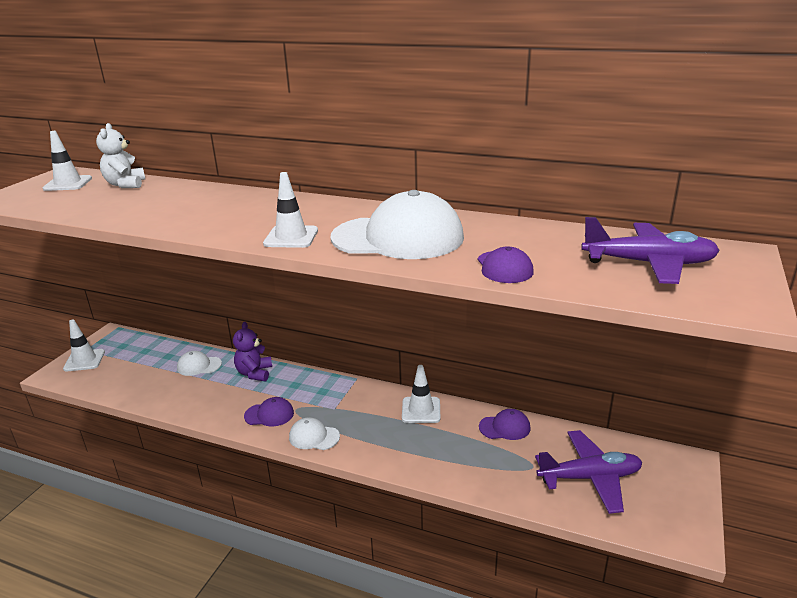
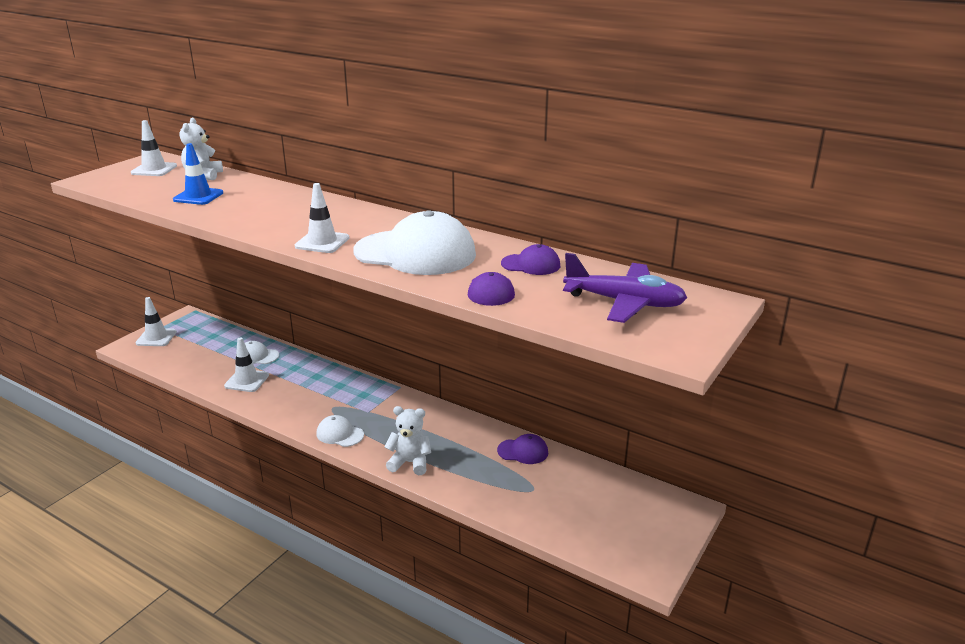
camera: 10 degrees right, 0 degrees up
purple teddy bear [233,322,272,381] -> none
purple cap [244,397,294,426] -> purple cap moved to [501,244,560,275]
white traffic cone [402,365,440,423] -> white traffic cone moved to [224,337,269,392]
purple plane [535,430,642,514] -> none
none -> blue traffic cone [173,143,223,205]
none -> white teddy bear [385,406,431,475]

